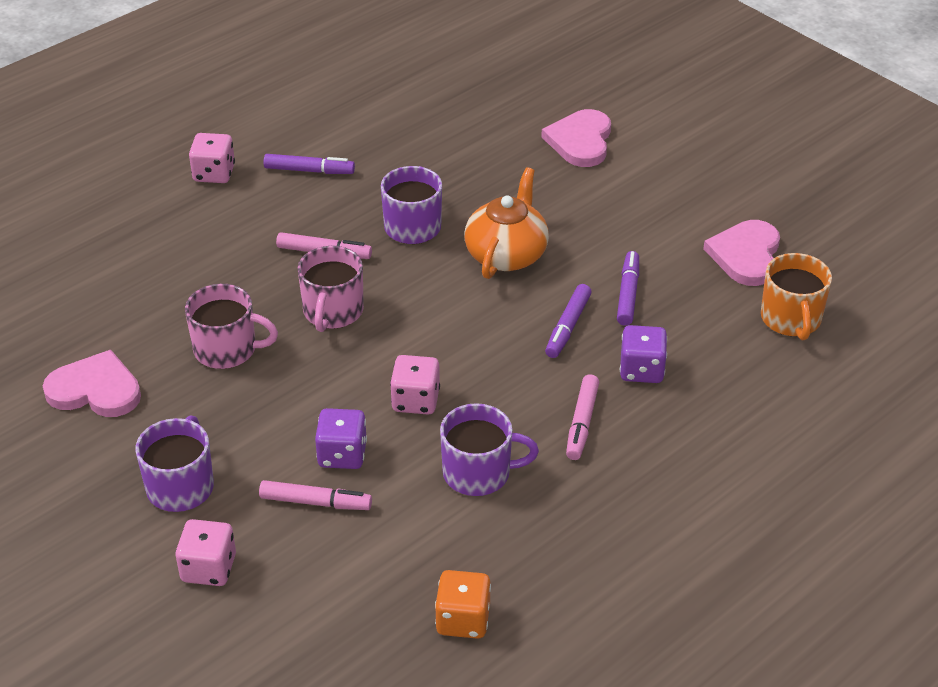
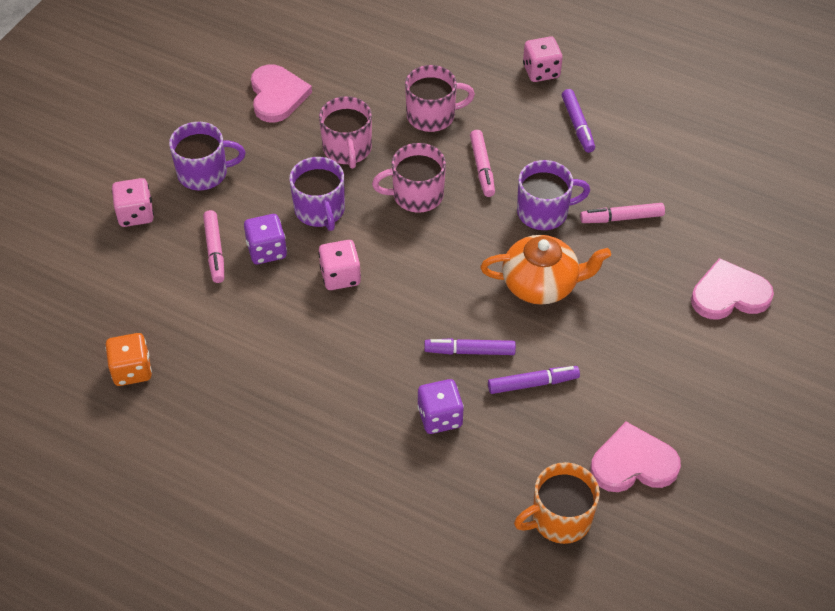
camera: 70 degrees right, 10 degrees up
purple mug [440,403,539,496] -> purple mug moved to [289,157,345,231]
pink marker [566,374,599,460] -> pink marker moved to [580,203,665,223]
none -> pink mug [405,65,475,132]

